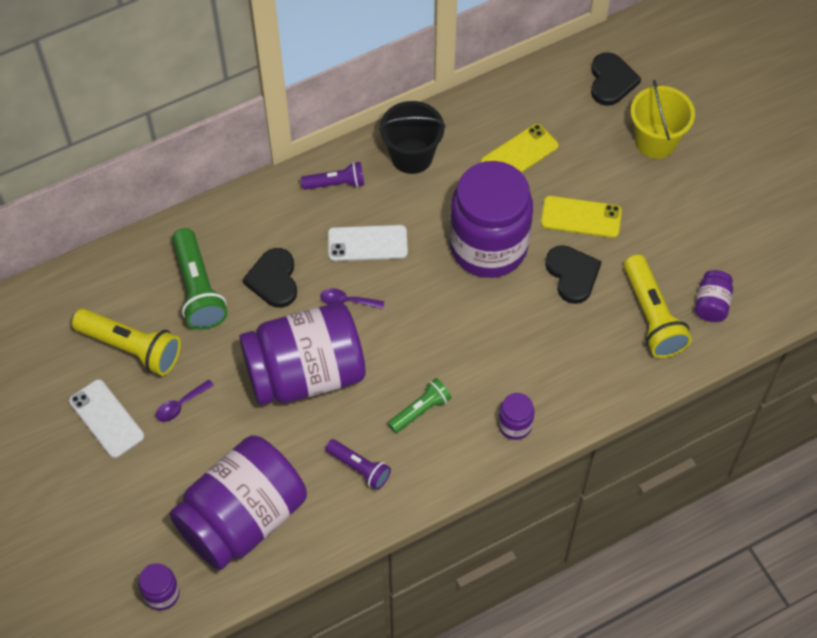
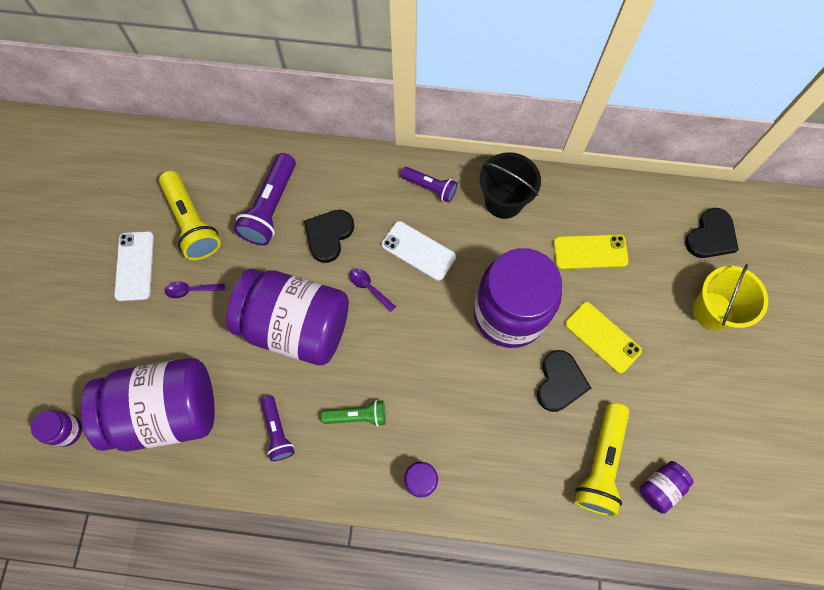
camera: 35 degrees right, 10 degrees up
green flashlight [172,228,228,330] -> purple flashlight [233,153,296,245]

